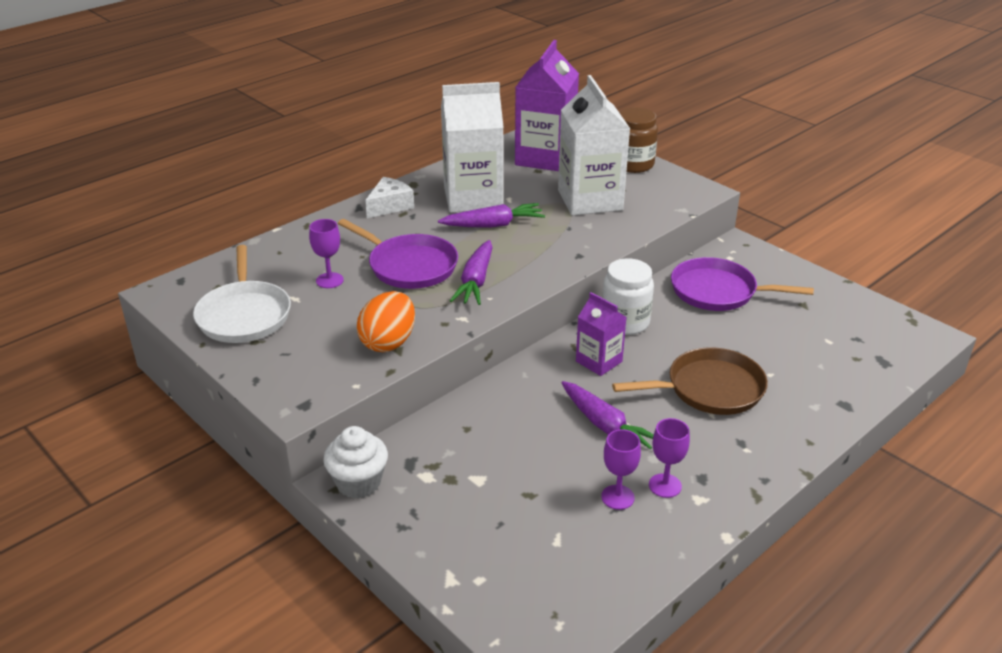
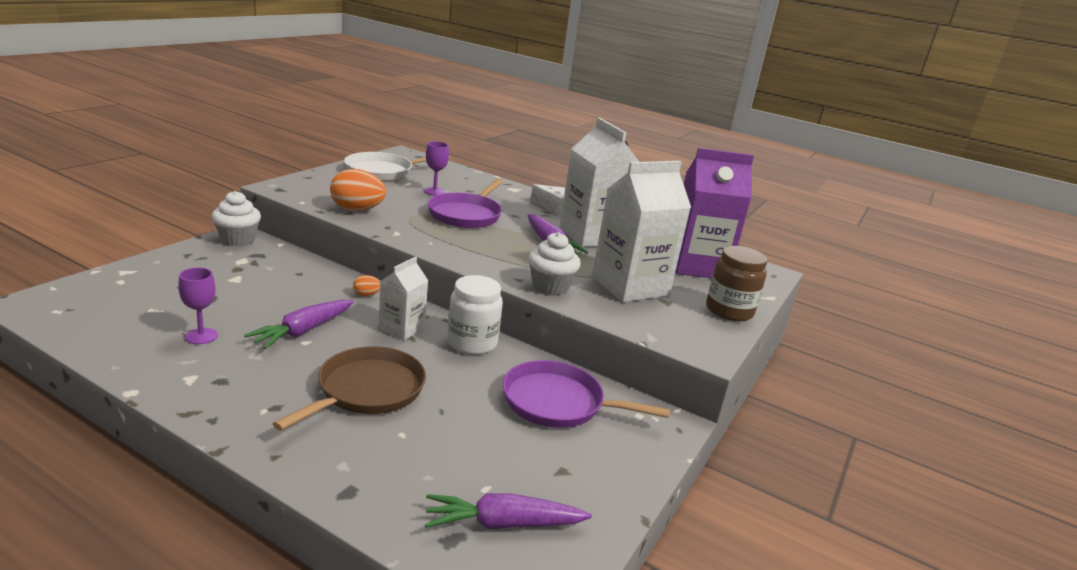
camera: 70 degrees right, 10 degrees down
purple carrot [450,240,493,305] -> purple carrot moved to [425,493,592,529]
purple carton [576,292,627,376] -> white carton [379,257,428,341]
brown pan [612,347,768,415] -> brown pan turned 120 degrees counterclockwise [273,346,426,431]
purple goblet [649,418,690,498] -> none
purple pan [671,257,814,311] -> purple pan turned 75 degrees counterclockwise [502,360,670,428]
none -> orange egg [353,275,380,296]
none -> white cupcake [528,232,581,295]

